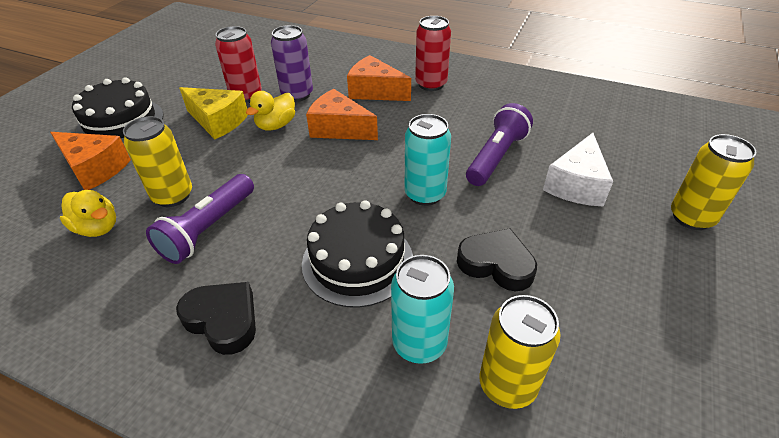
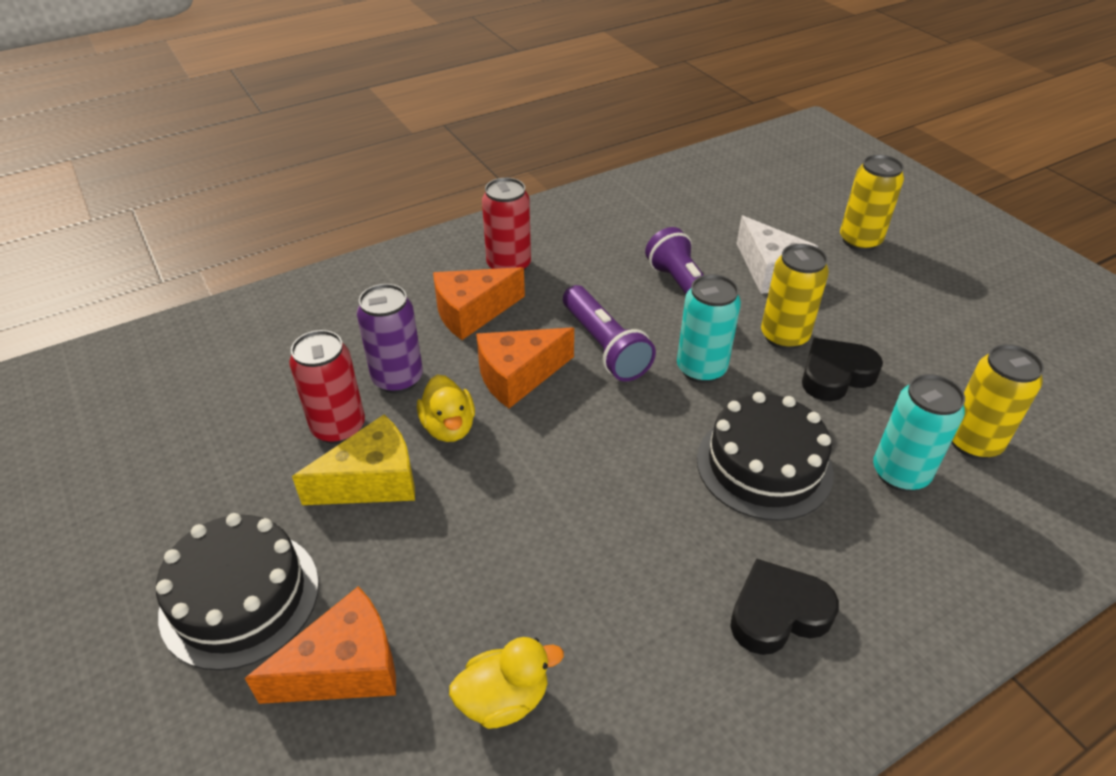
camera: 55 degrees left, 0 degrees up
yellow can [123,116,192,207] -> yellow can moved to [761,244,829,350]
purple flashlight [146,174,254,264] -> purple flashlight moved to [563,285,656,382]

